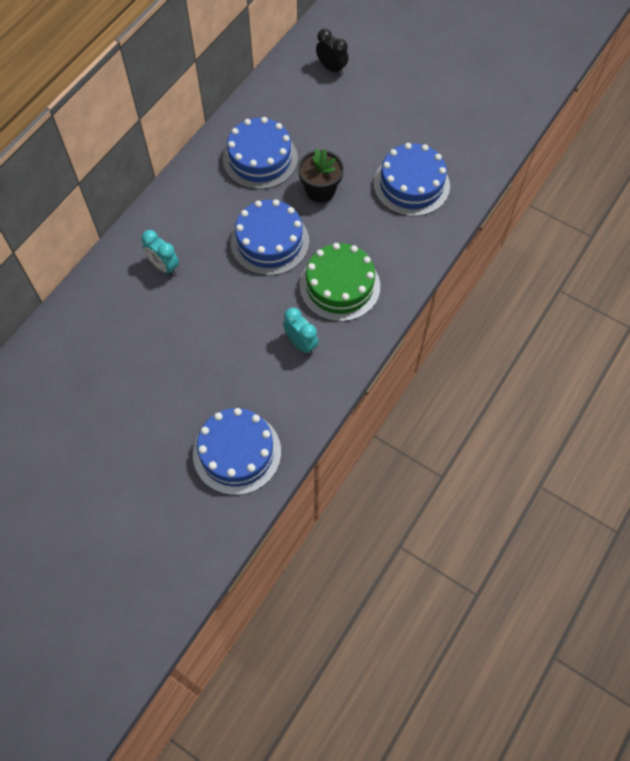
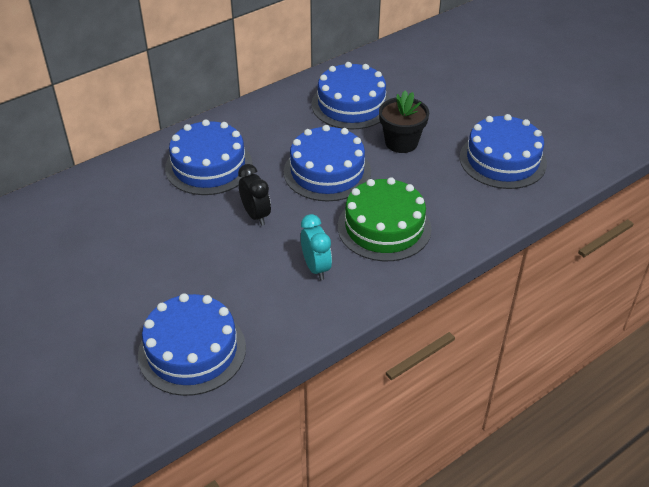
camera: 20 degrees right, 20 degrees down
turquoise clock [142,230,179,276] -> blue cake [165,119,252,195]
black clock [316,29,348,75] -> black clock moved to [238,164,271,226]

